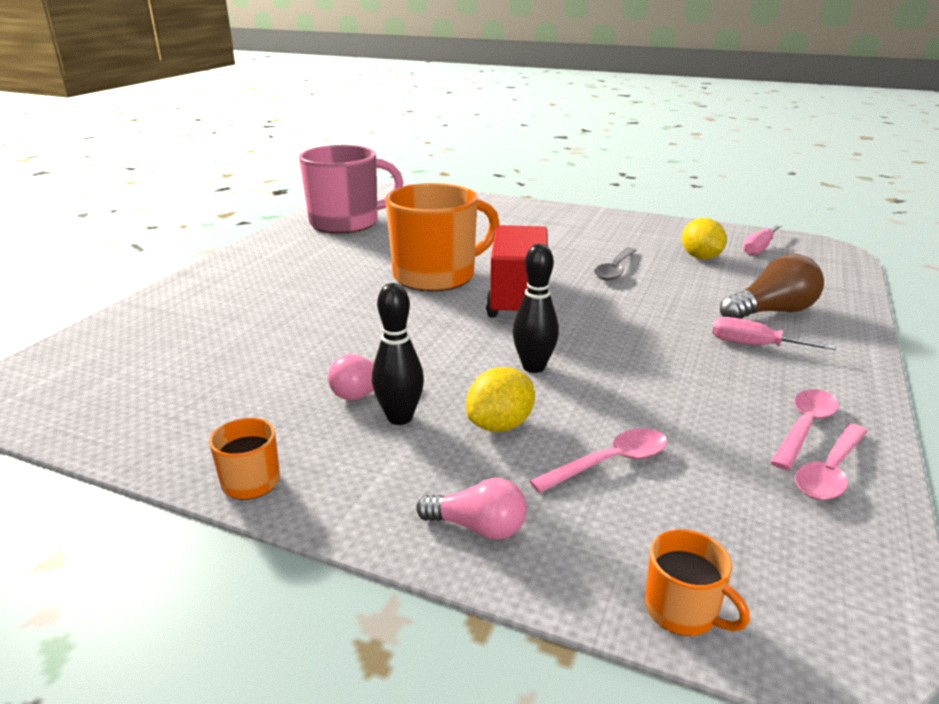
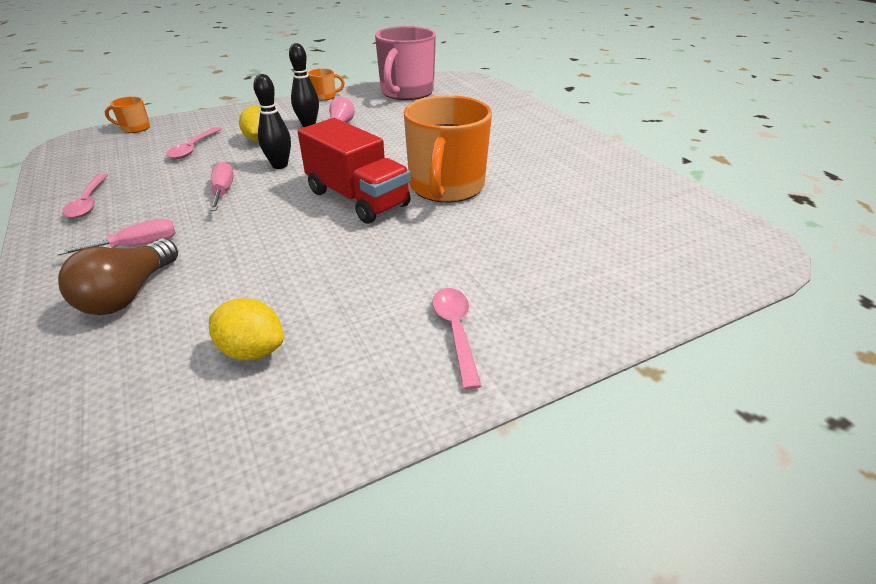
camera: 130 degrees right, 10 degrees up
pink mug [299,145,403,234] -> pink mug moved to [375,26,436,100]
pink light bulb [416,478,527,540] -> none
grey spoon [594,247,637,281] -> none
pink screwdriver [743,224,782,256] -> pink screwdriver moved to [210,162,234,211]
pink spoon [795,423,868,500] -> pink spoon moved to [432,288,481,390]

